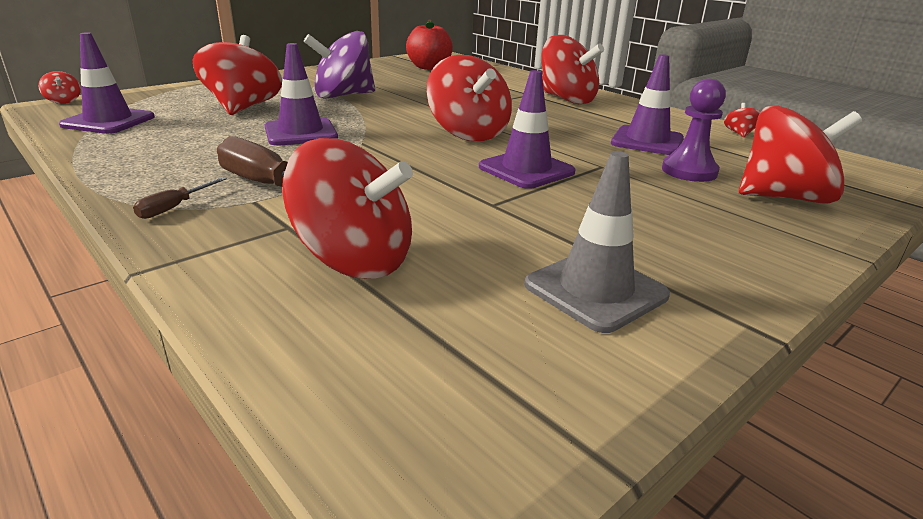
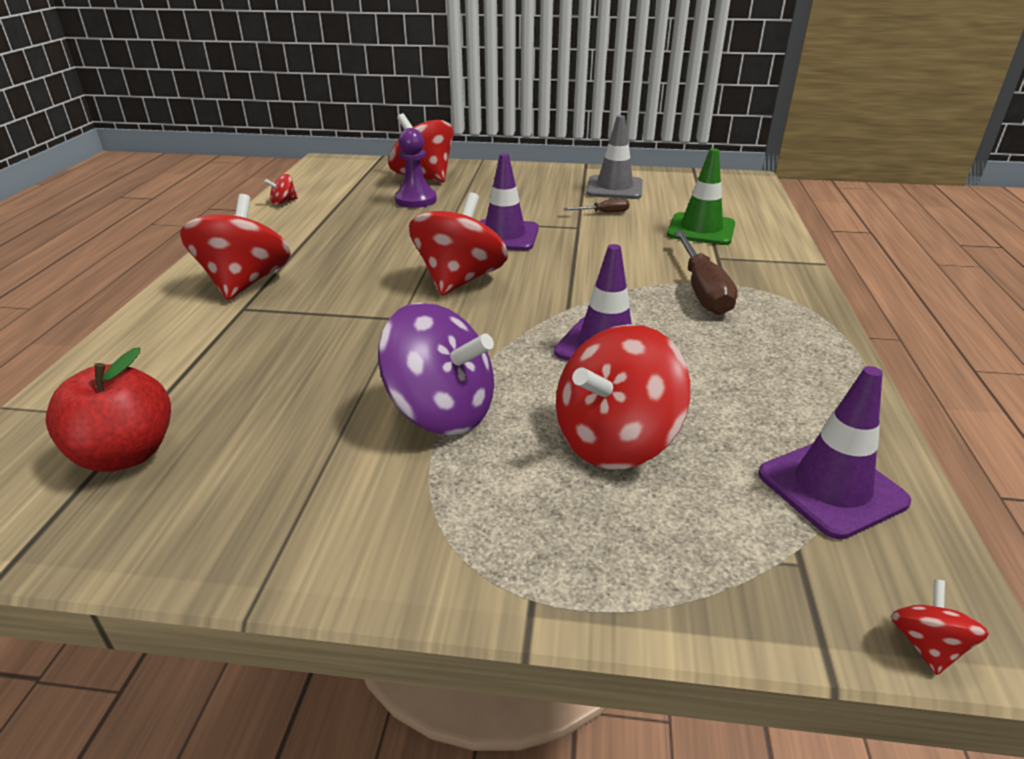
camera: 130 degrees left, 5 degrees up
brown screwdriver [133,177,227,219] -> brown screwdriver moved to [563,198,630,212]
red spinning top [282,138,413,279] -> green traffic cone [667,148,735,245]
purple traffic cone [611,54,684,155] -> none

